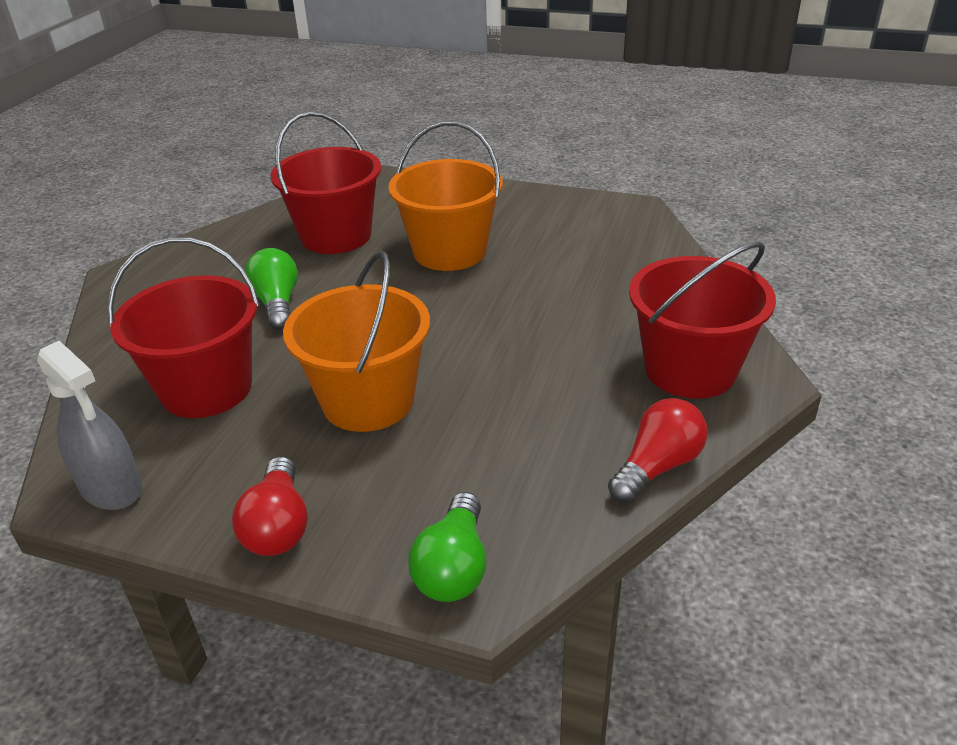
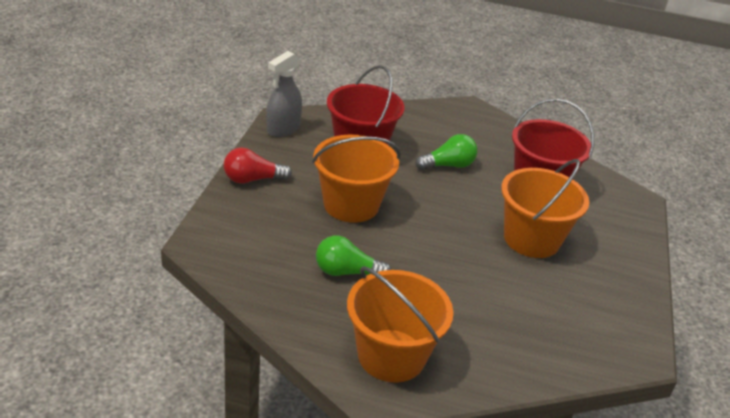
camera: 80 degrees right, 0 degrees up
green light bulb [408,492,486,602] -> green light bulb moved to [316,236,391,276]
red light bulb [608,398,708,503] -> none
red bucket [629,241,776,398] -> orange bucket [347,266,453,382]

